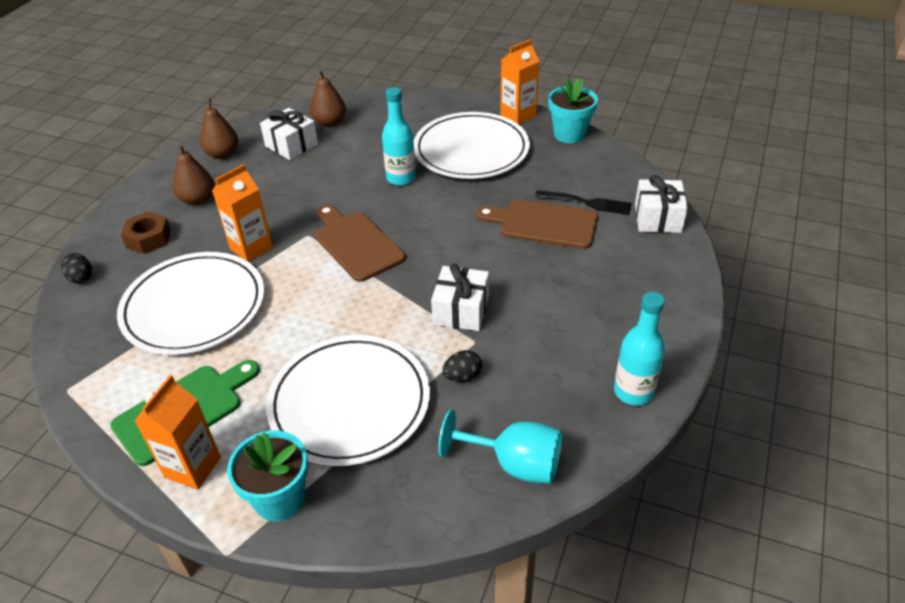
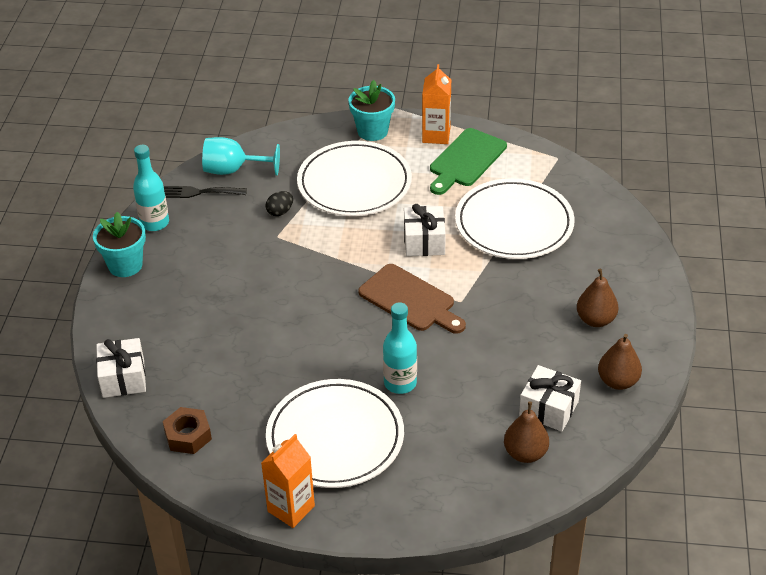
camera: 165 degrees right, 0 degrees up
black egg [61,253,92,283] -> none
brown nut [121,212,171,254] -> brown nut moved to [163,407,212,454]
orange carton [212,164,273,262] -> none
white gift [431,263,489,331] -> white gift moved to [404,204,446,256]
brown cutting board [476,199,598,249] -> none
black fork [535,190,632,215] -> black fork moved to [164,186,247,198]
turquoise flower pot [548,78,598,143] -> turquoise flower pot moved to [93,212,146,277]

